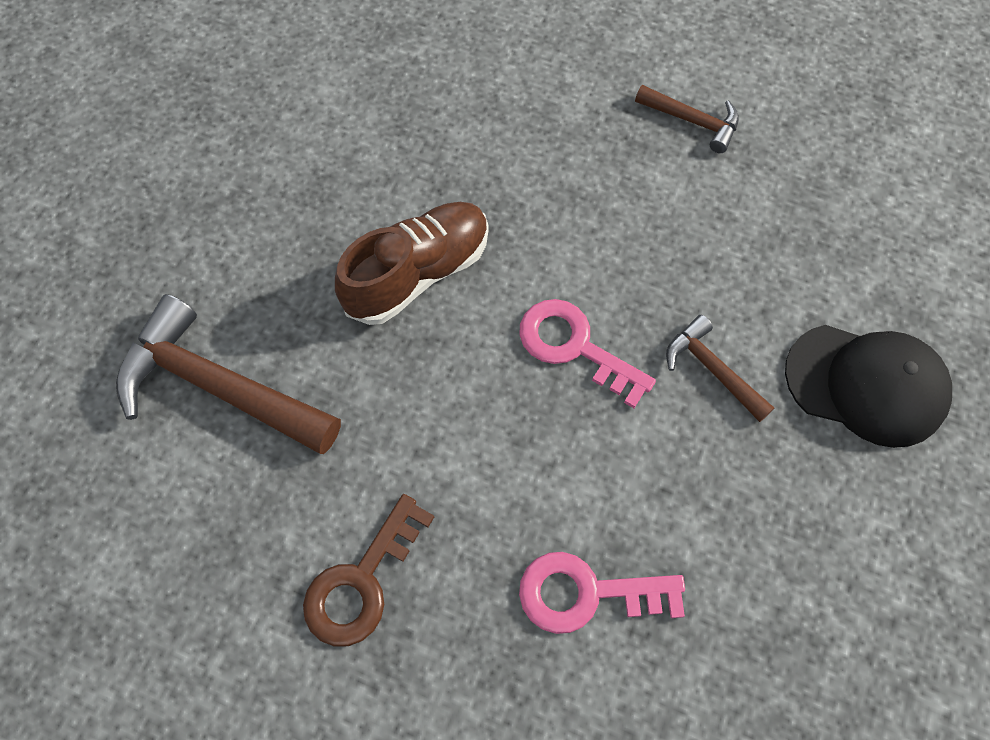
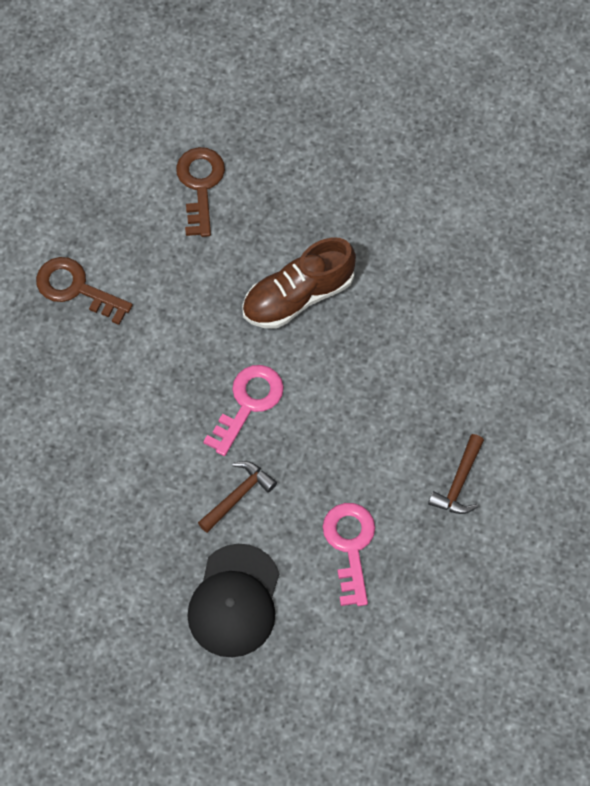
camera: 85 degrees right, 0 degrees up
brown hammer [116,294,341,454] -> brown key [176,147,225,237]
brown shoe [335,202,489,325] -> brown shoe turned 105 degrees clockwise [242,237,356,329]
pink key [519,552,685,634] -> pink key moved to [323,503,375,606]

